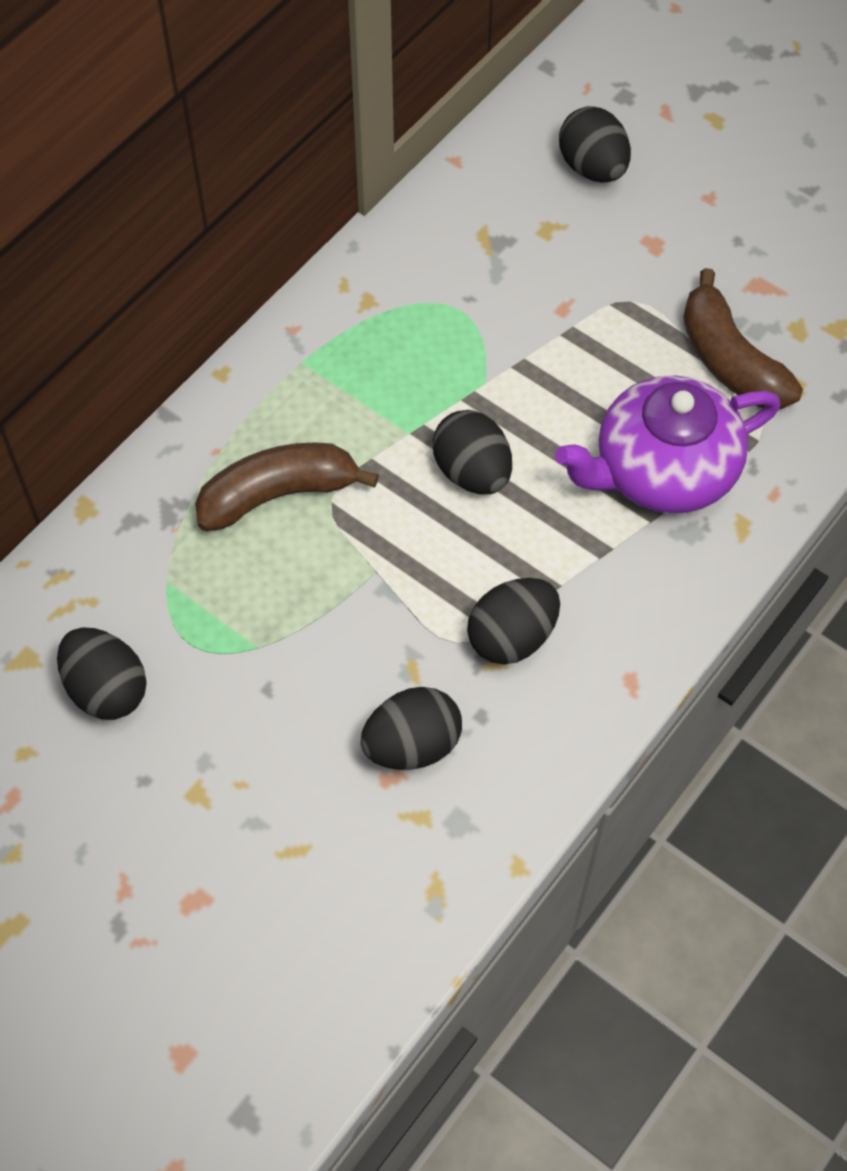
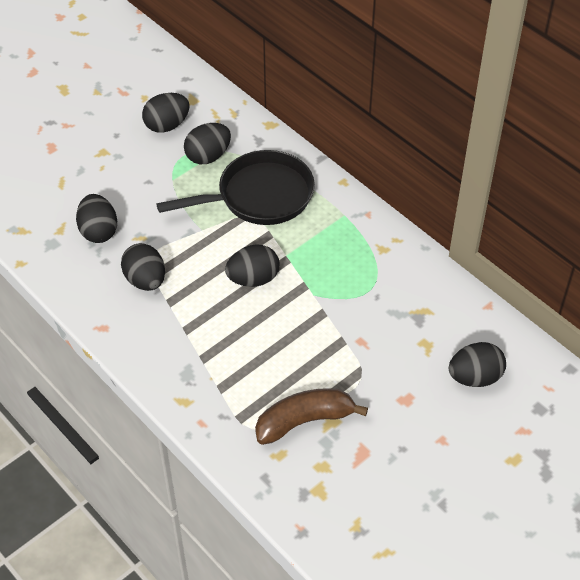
camera: 100 degrees right, 10 degrees down
brown banana [195,442,379,532] -> black pan [157,150,315,225]
purple teapot [555,375,781,513] -> none
none -> black egg [184,123,231,164]

